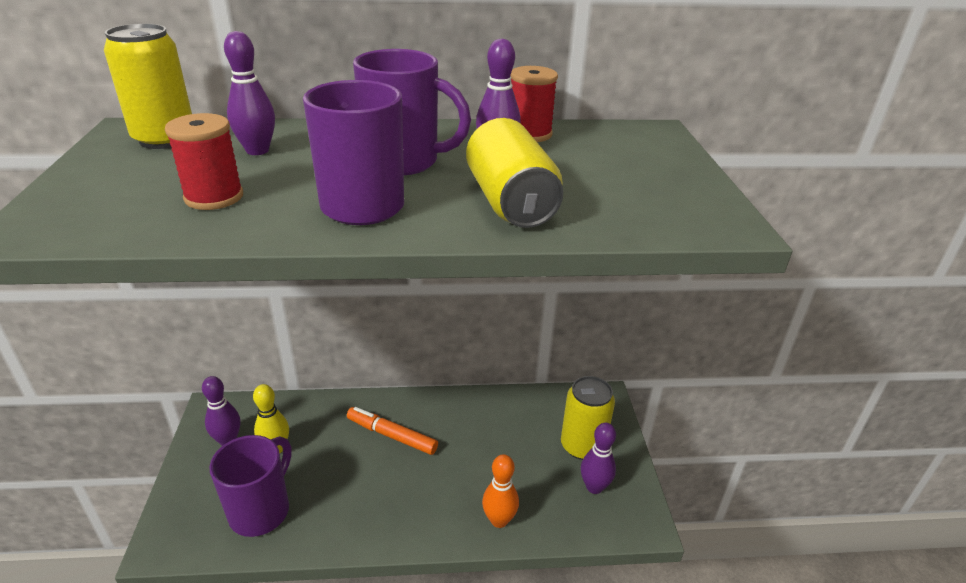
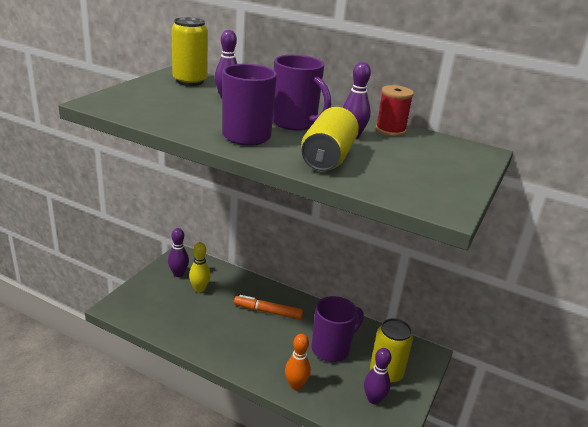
camera: 30 degrees right, 5 degrees down
red spool [165,113,243,210] -> none
purple mug [209,435,292,537] -> purple mug moved to [312,296,364,362]
orange marker [347,407,438,455] -> orange marker turned 45 degrees counterclockwise [234,295,303,319]

